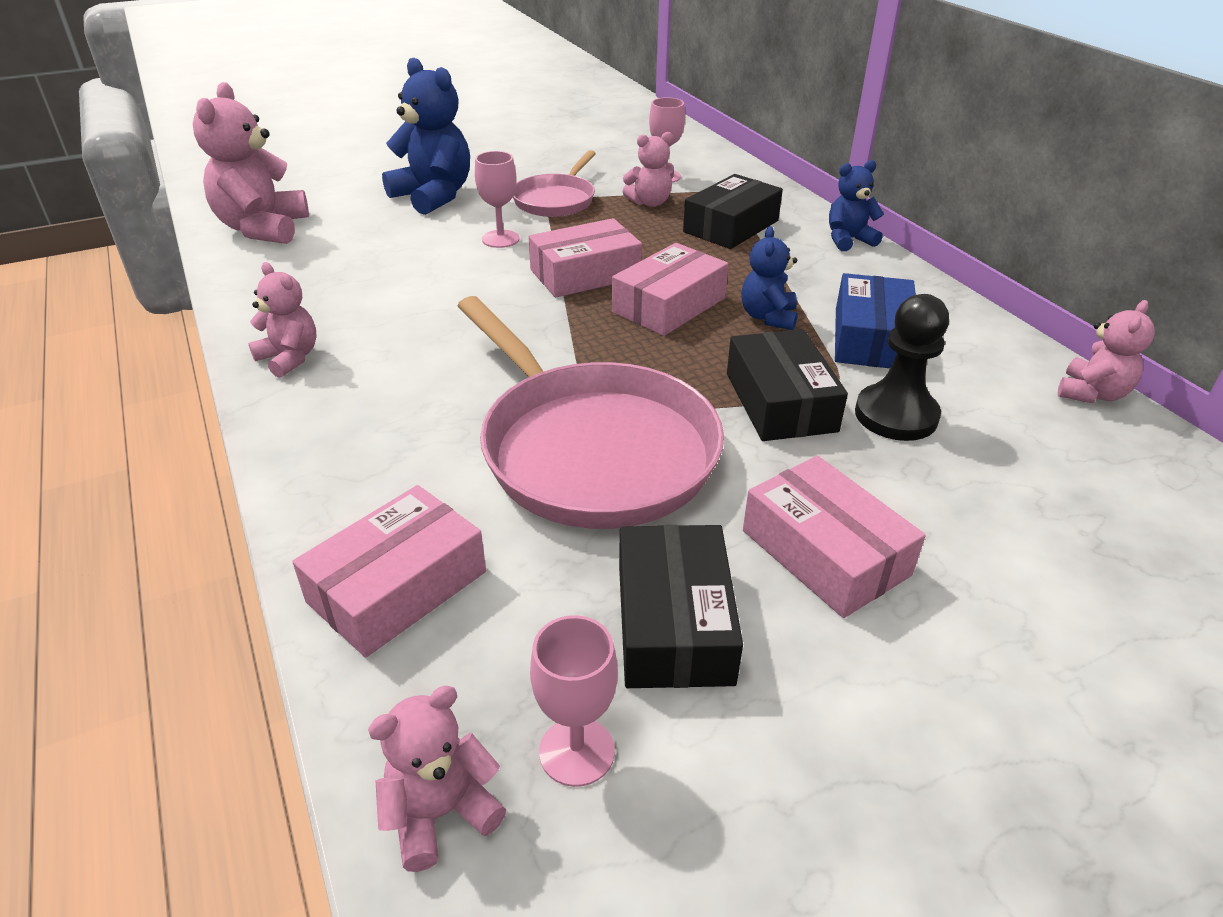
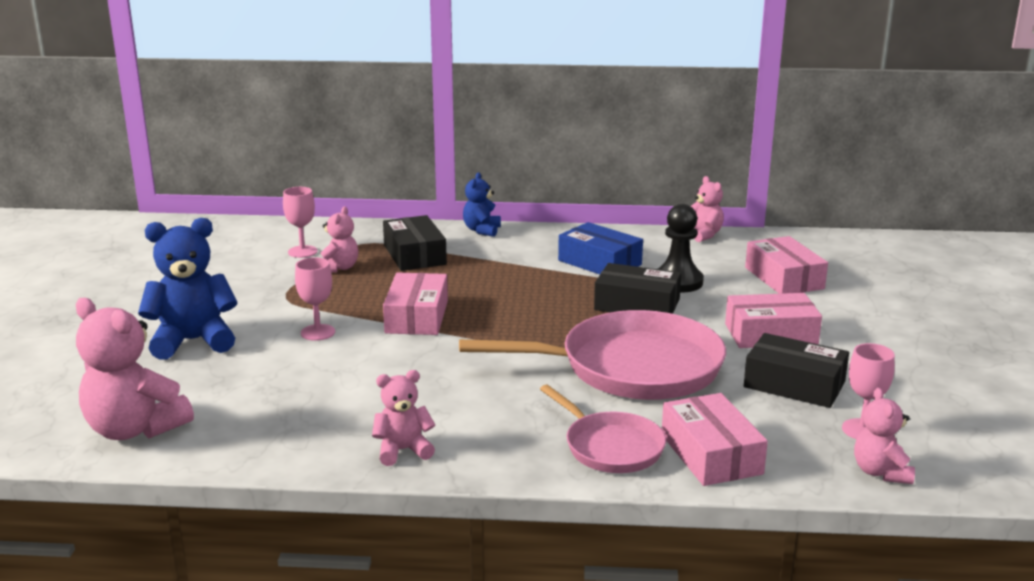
camera: 60 degrees left, 15 degrees down
pink pan [513,150,596,217] -> pink pan moved to [540,385,666,473]
pink box [612,243,729,336] -> pink box moved to [745,236,828,294]
blue teddy bear [741,226,798,330] -> none

